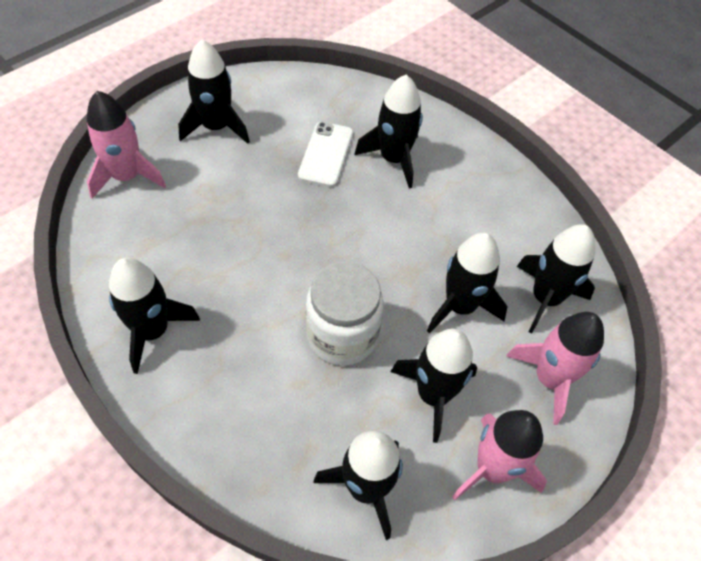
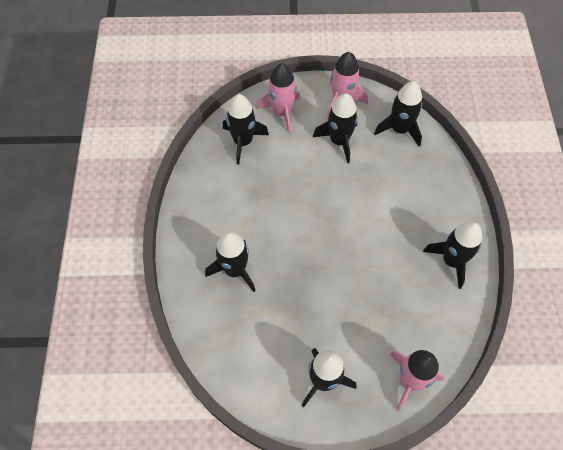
camera: 135 degrees left, 5 degrees up
white phone [298,122,353,187] -> none
white jar [306,262,384,366] -> none
black rocket [427,233,508,333] -> none

